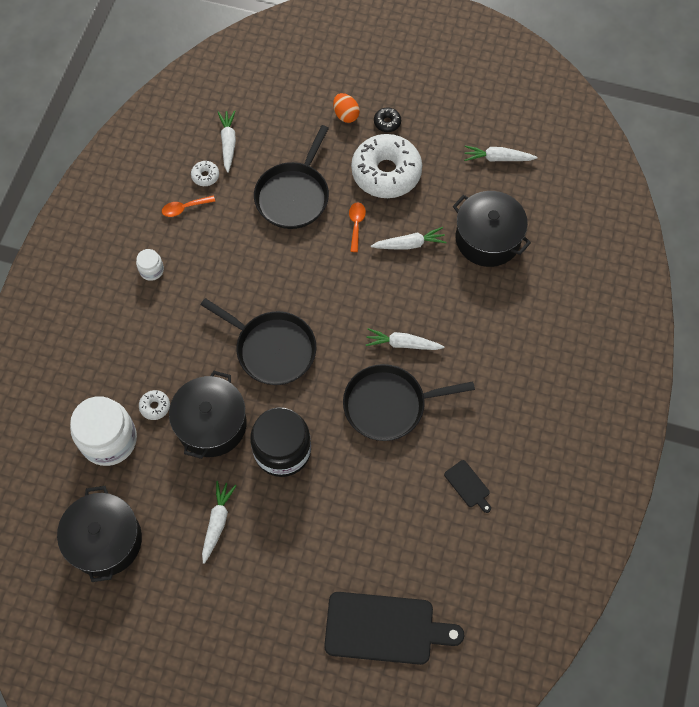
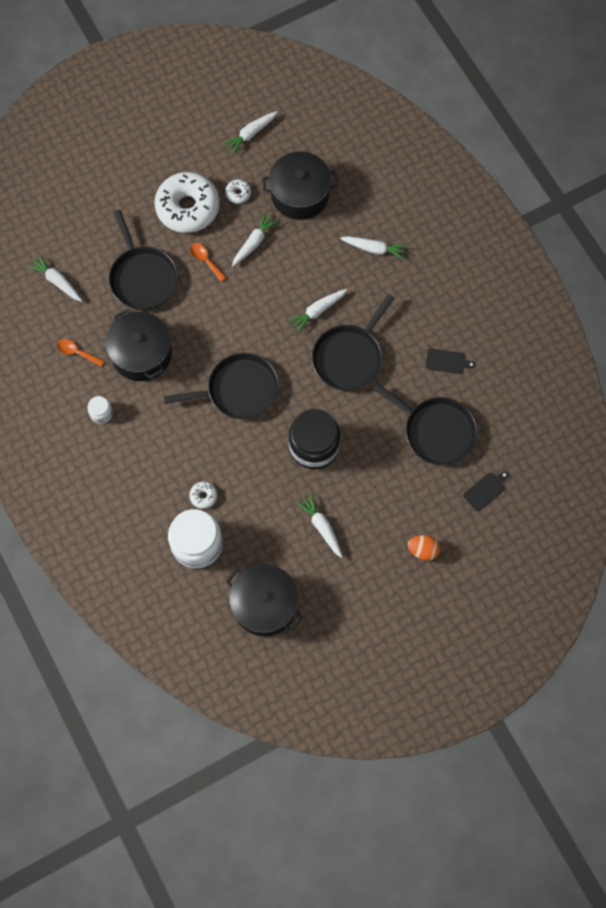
camera: 45 degrees left, 5 degrees up
orange spoon [162,196,216,217] -> orange spoon turned 90 degrees clockwise [57,339,104,366]
black pot [169,371,247,459] -> black pot moved to [105,309,172,381]
white donut [191,161,219,186] -> white donut moved to [225,179,251,204]
black cutting board [324,592,464,665] -> black cutting board [463,471,508,511], size x0.44
orange egg [333,93,360,123] -> orange egg moved to [408,535,440,560]
black donut [374,107,401,132] -> none
none -> white carrot [340,236,408,260]
none -> black pan [373,383,478,465]

